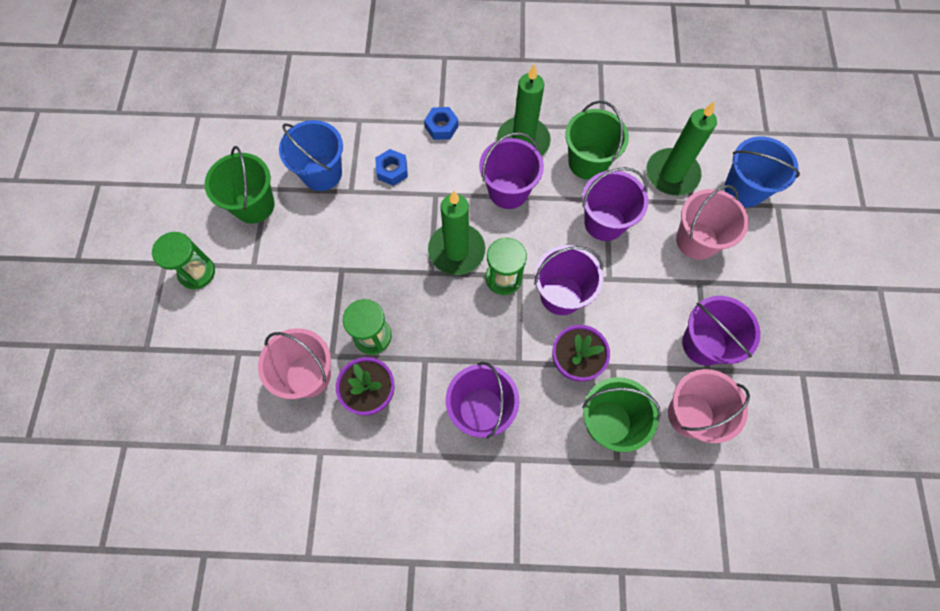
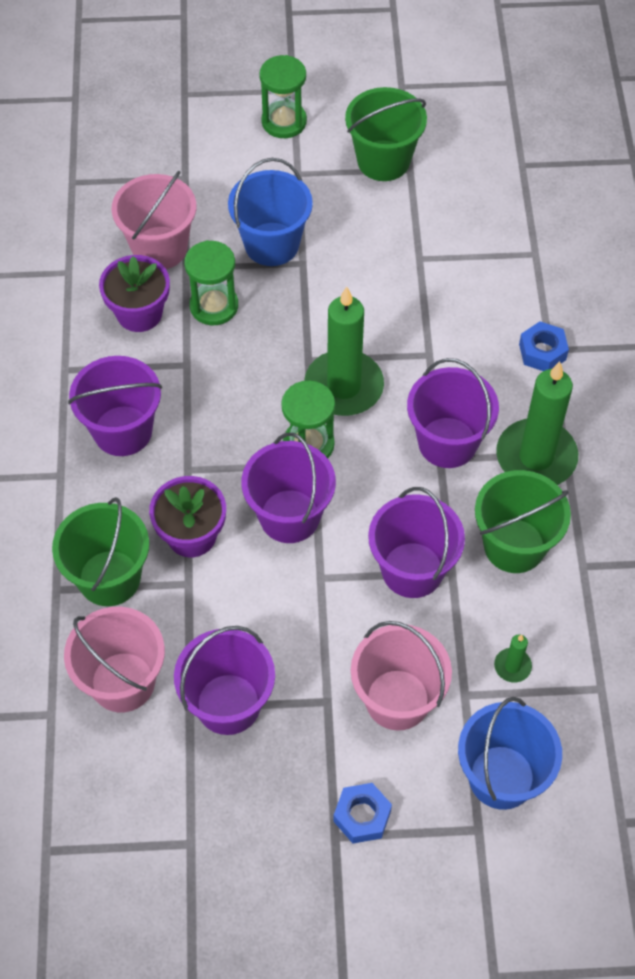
camera: 85 degrees right, 10 degrees down
blue bucket [279,120,343,191] -> blue bucket moved to [228,158,313,266]
blue nut [375,149,408,186] -> blue nut moved to [333,783,392,844]
green candle [646,101,717,196] -> green candle [494,634,532,682], size x0.43

